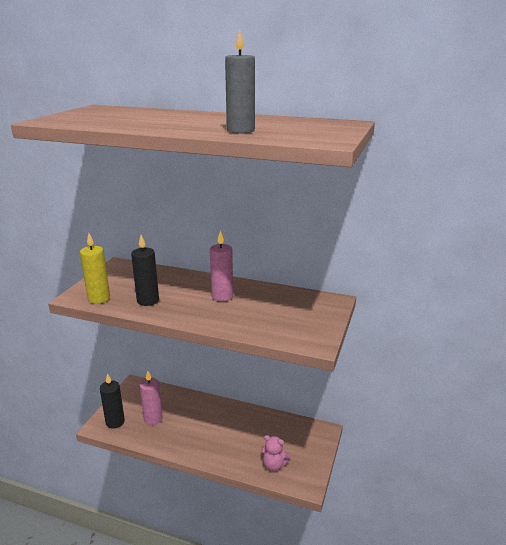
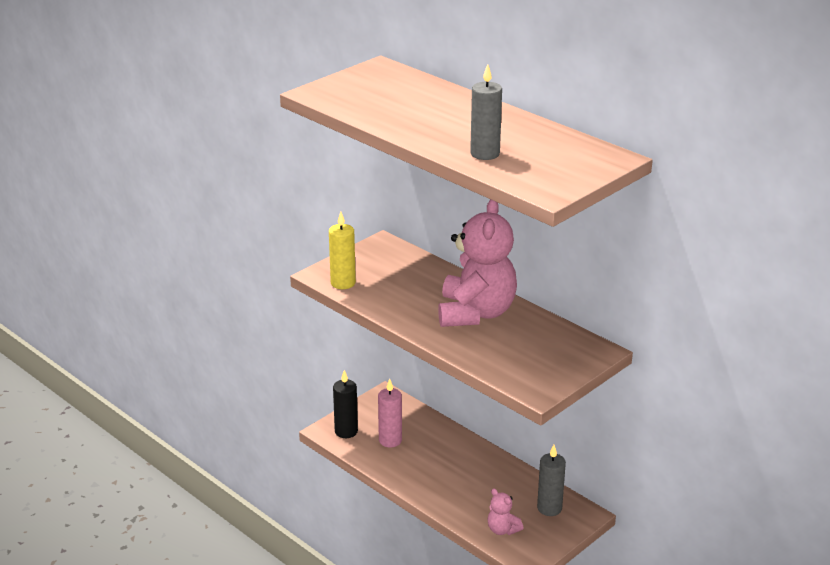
camera: 25 degrees right, 5 degrees up
black candle [131,235,159,306] -> none
pink candle [210,230,233,301] -> pink teddy bear [438,199,517,327]
none -> grey candle [537,445,566,516]

